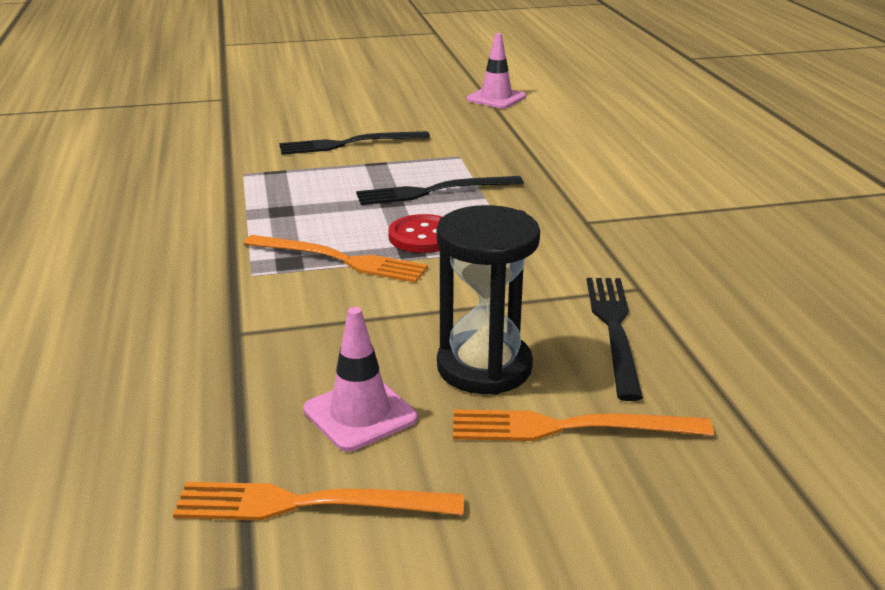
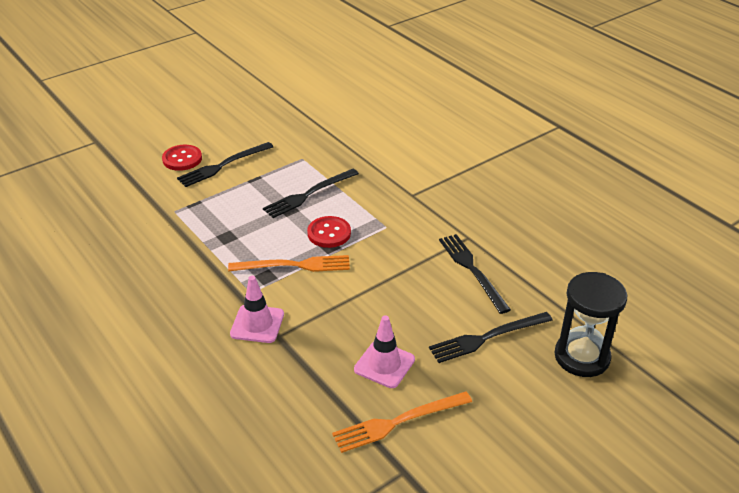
camera: 25 degrees left, 10 degrees up
black hourglass [436,205,540,395] -> black hourglass moved to [554,272,627,377]
orange fork [453,410,714,441] -> black fork [429,312,553,363]
pink traffic cone [466,33,526,108] -> pink traffic cone moved to [230,276,284,343]
none -> red button [162,145,202,171]

